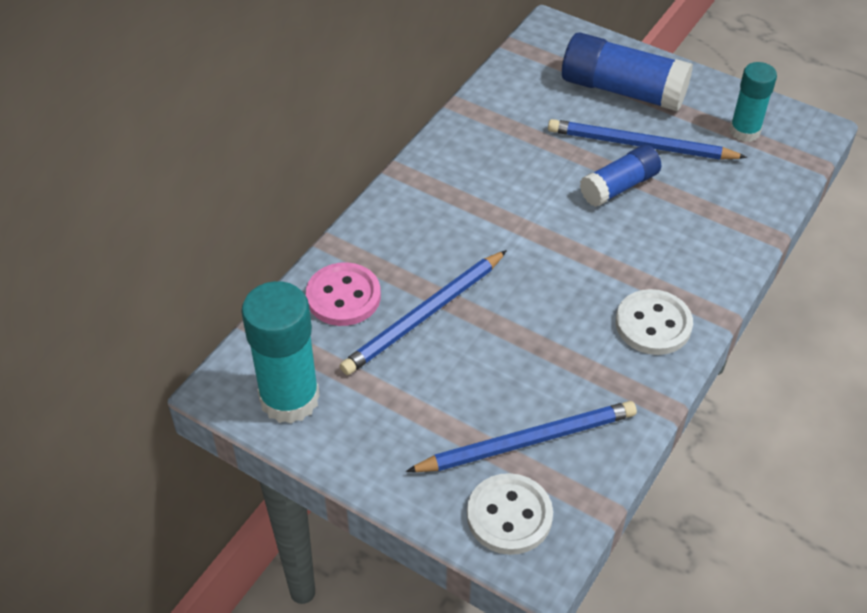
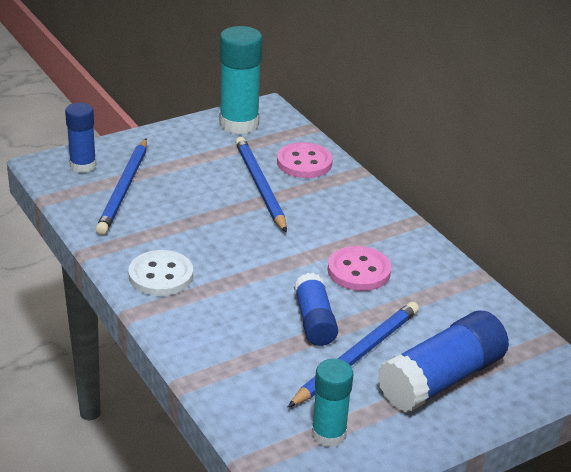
camera: 115 degrees right, 15 degrees down
white button [467,473,553,555] -> blue glue stick [65,103,96,173]
none -> pink button [328,246,391,291]

